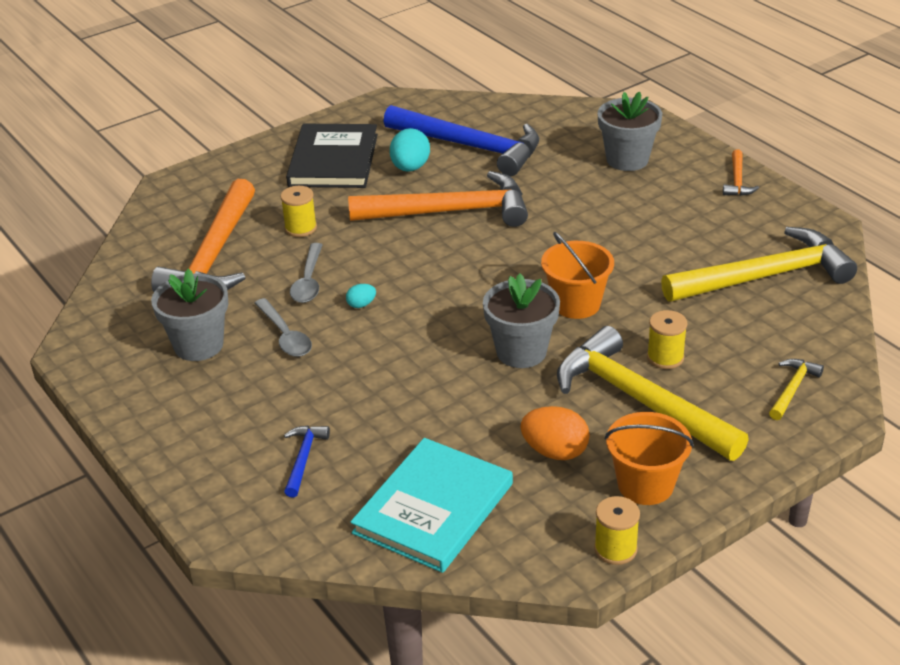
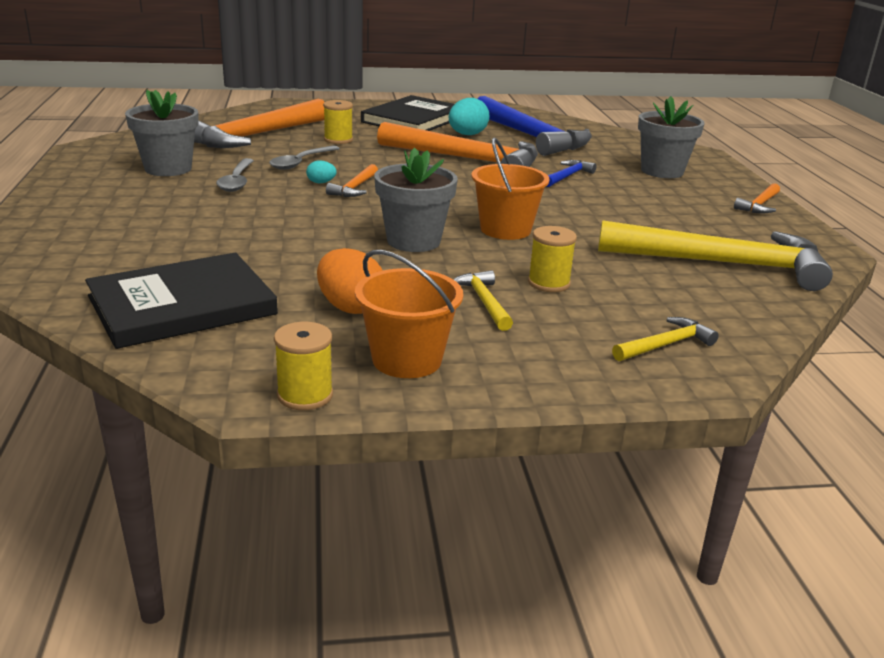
camera: 25 degrees right, 10 degrees down
blue hammer [284,426,330,498] -> blue hammer moved to [546,160,596,187]
turquoise book [350,438,513,573] -> black book [85,252,278,349]
yellow hammer [557,326,749,461] -> yellow hammer [454,270,513,331], size x0.43
none -> orange hammer [326,164,378,197]

